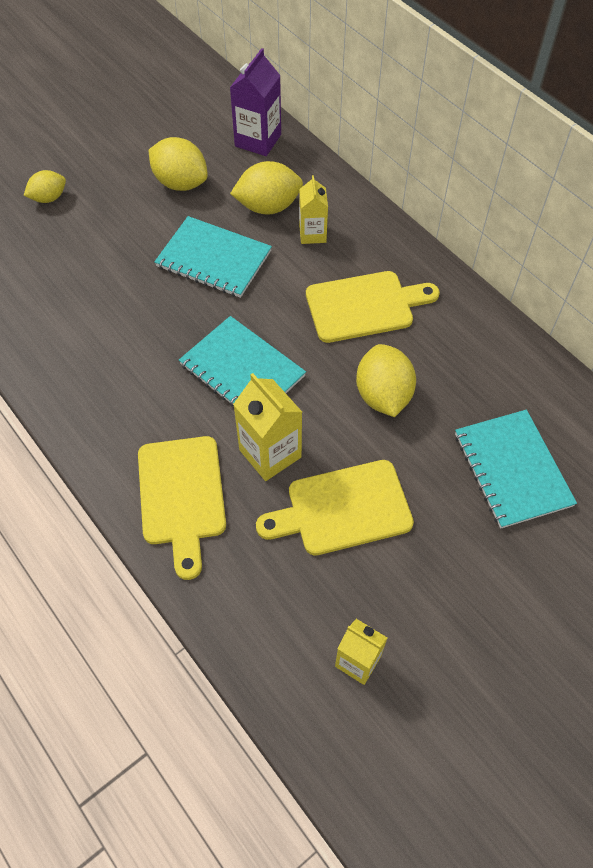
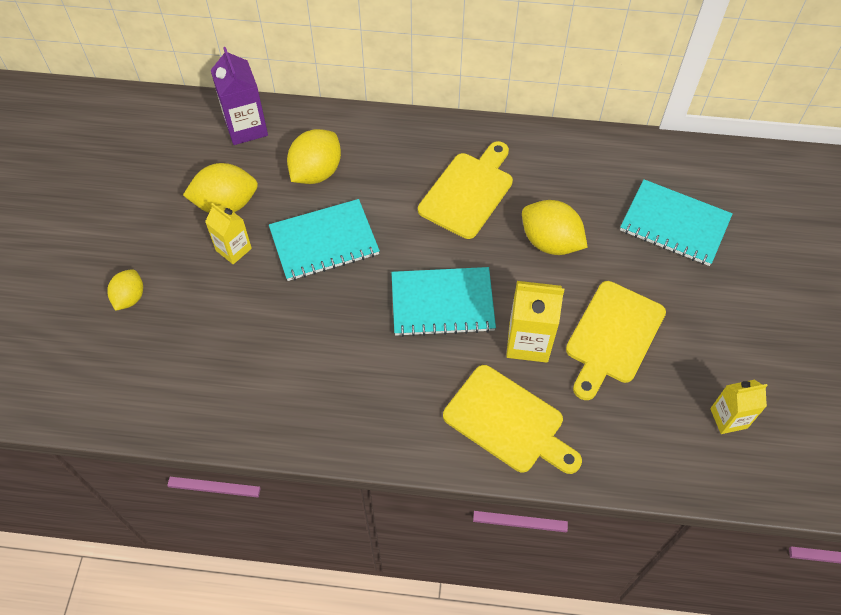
camera: 45 degrees left, 0 degrees up
yellow carton [299,175,328,244] -> yellow carton moved to [205,203,252,264]

